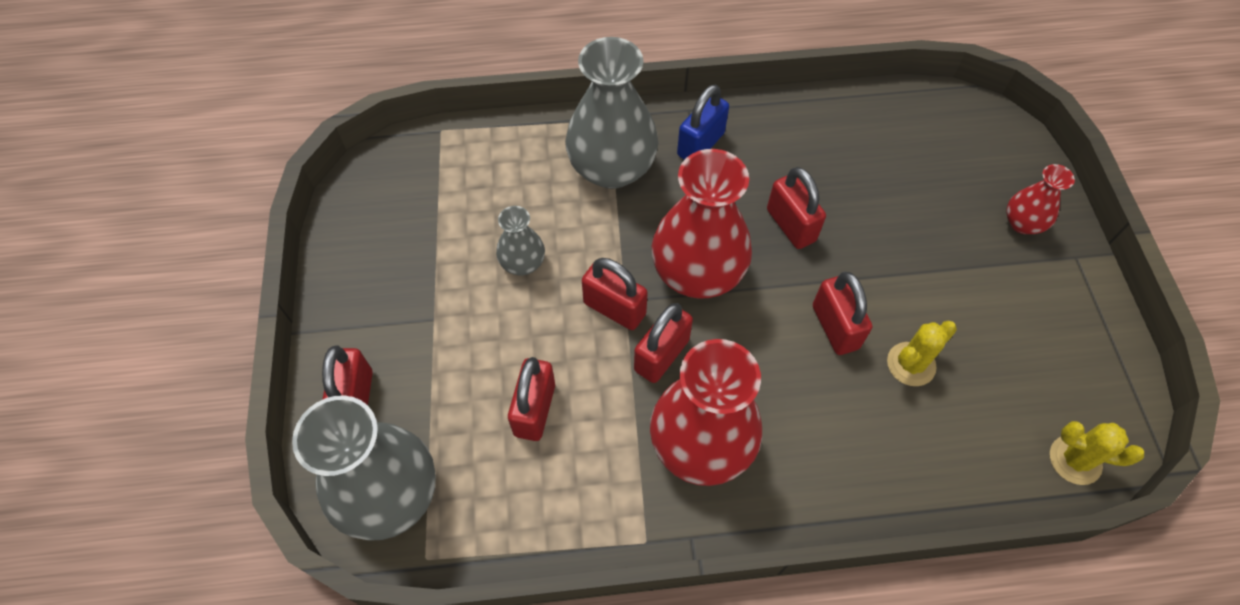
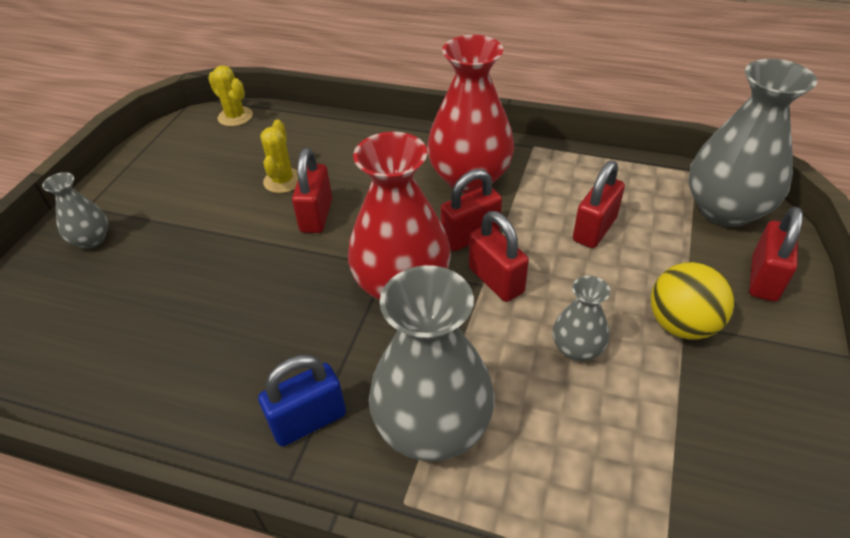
camera: 155 degrees left, 15 degrees down
red padlock [767,167,826,249] -> none
yellow cactus [887,321,957,386] -> yellow cactus turned 75 degrees counterclockwise [260,119,298,193]
red vase [1006,164,1075,234] -> grey vase [42,172,108,249]
none -> yellow ball [651,262,735,340]

